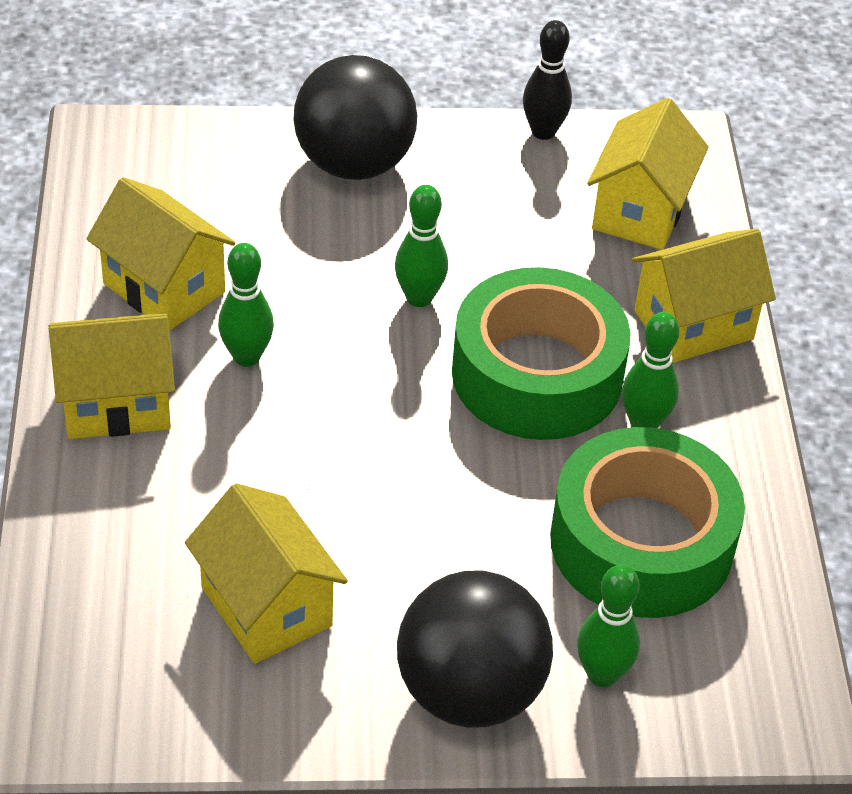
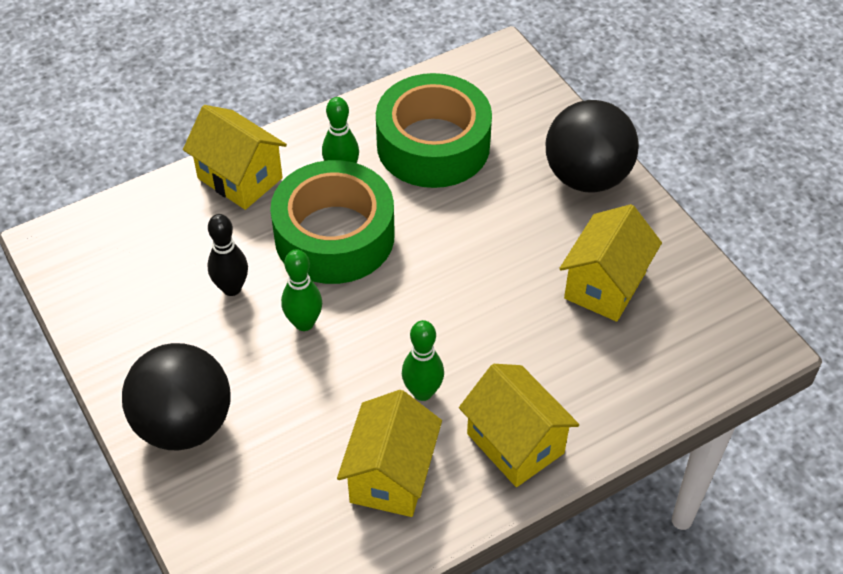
camera: 115 degrees left, 5 degrees up
black bowling pin [523,20,572,140] -> black bowling pin moved to [207,214,248,296]
green bowling pin [577,565,640,687] -> none
yellow house [587,98,709,250] -> none

